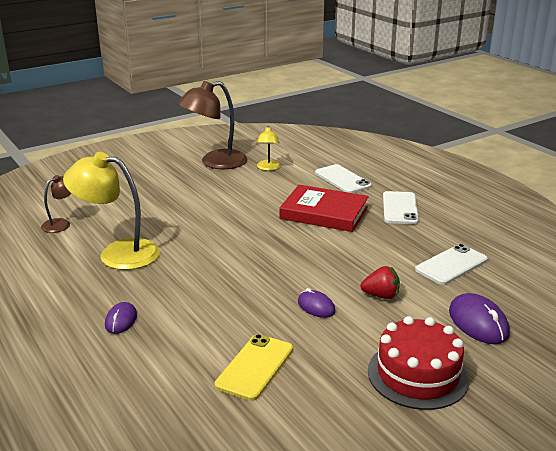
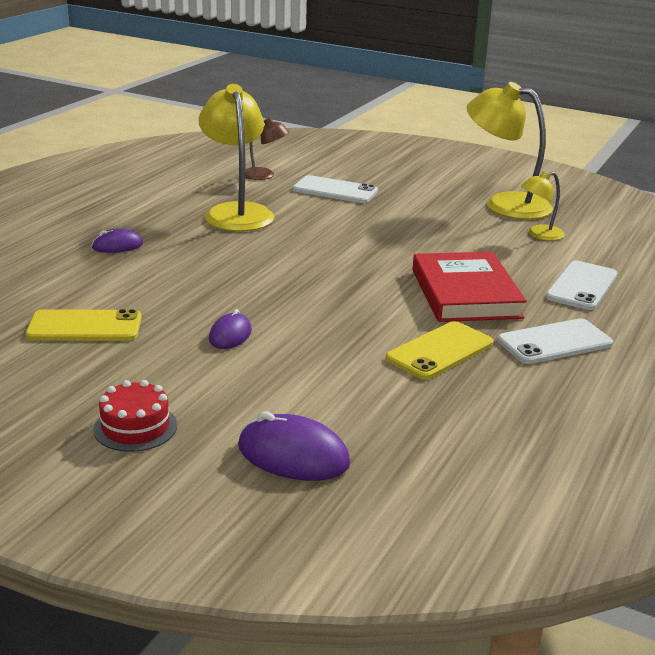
camera: 60 degrees right, 0 degrees up
brown lamp [178,81,247,169] -> yellow lamp [467,82,553,219]
red strawberry [361,266,400,299] -> none
red cake [368,316,469,410] -> red cake [93,380,177,452], size x0.60
white phone [415,244,488,285] -> white phone moved to [293,175,378,203]
purple mouse [449,293,510,344] -> purple mouse turned 75 degrees clockwise [238,411,350,481]
none -> yellow phone [386,321,493,380]

